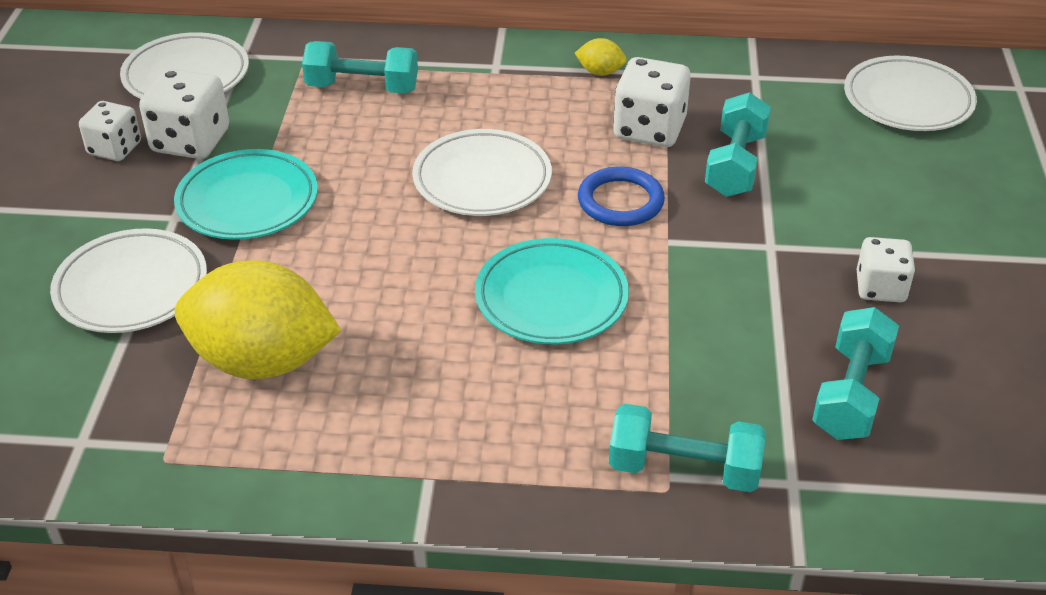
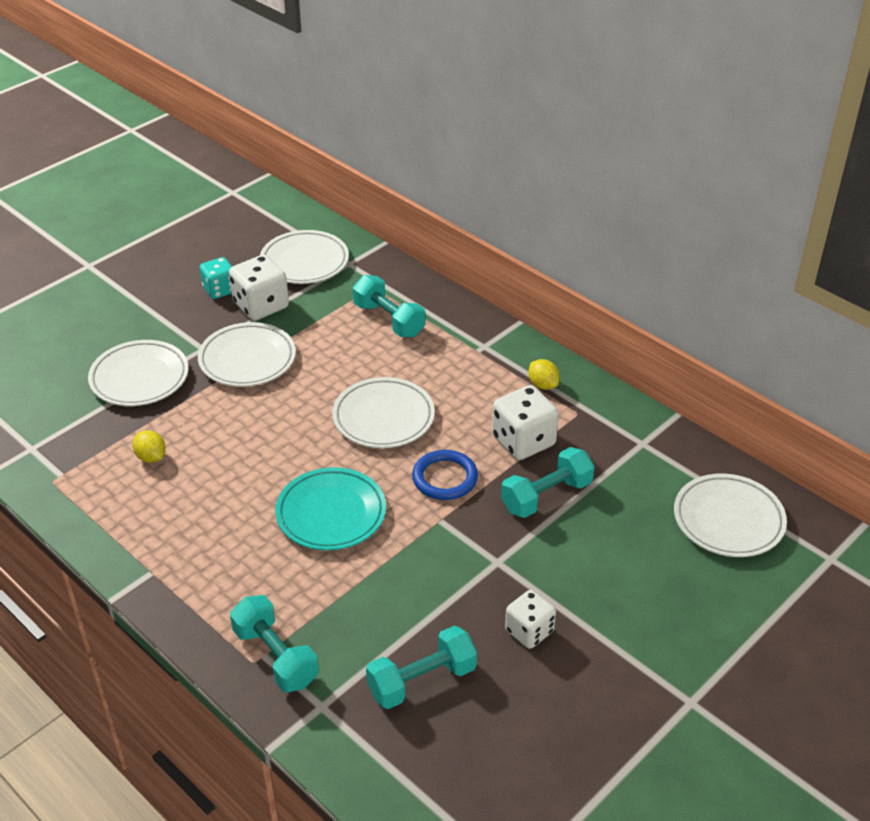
camera: 40 degrees right, 0 degrees up
white dice [79,101,141,161] -> turquoise dice [199,257,232,299]
turquoise plate [174,149,318,240] -> white plate [198,322,296,387]
yellow lemon [175,260,341,379] -> yellow lemon [133,430,166,463], size x0.40

